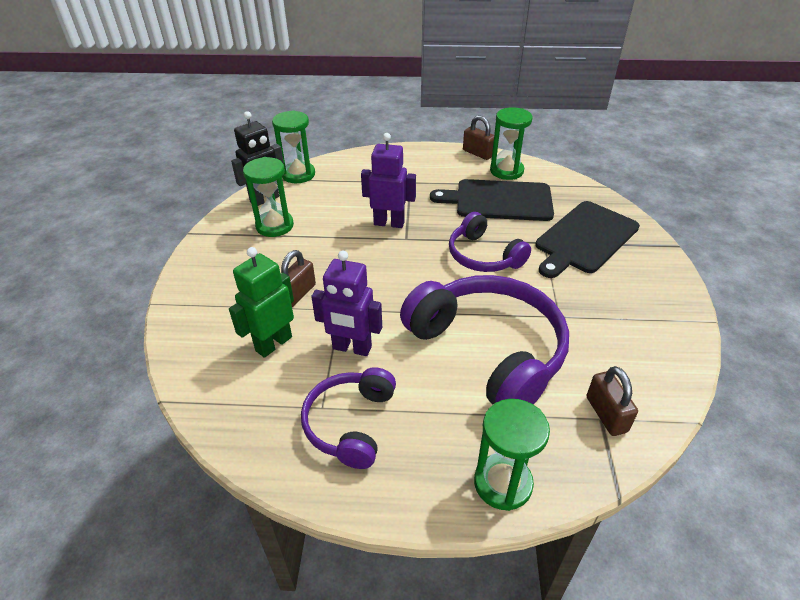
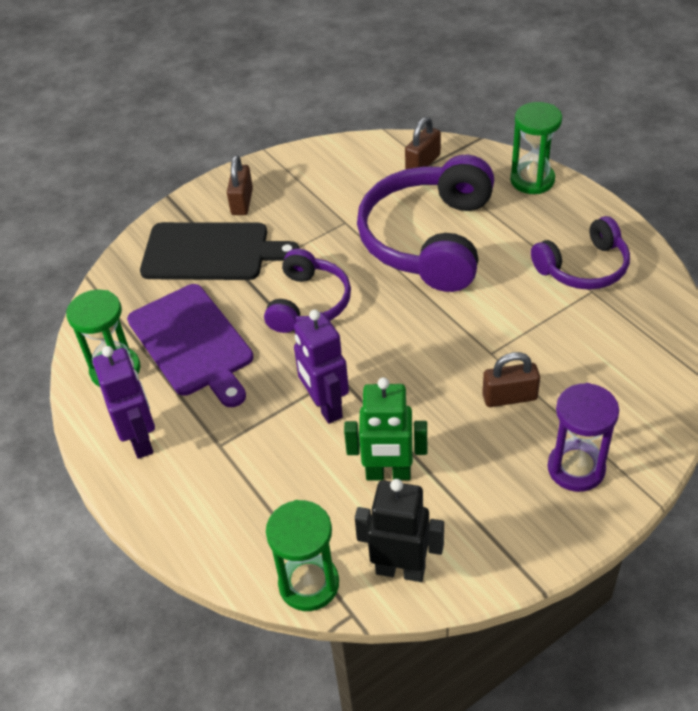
camera: 125 degrees left, 5 degrees up
green robot [229,247,294,358] -> green robot moved to [344,377,427,480]
green hourglass [243,157,294,237] -> none
purple robot [311,251,382,356] -> purple robot moved to [93,346,155,459]
black cutting board [430,179,554,221] -> purple cutting board [127,284,253,407]
brown padlock [463,115,494,160] -> brown padlock moved to [227,155,253,215]
none -> purple hourglass [548,383,619,492]

